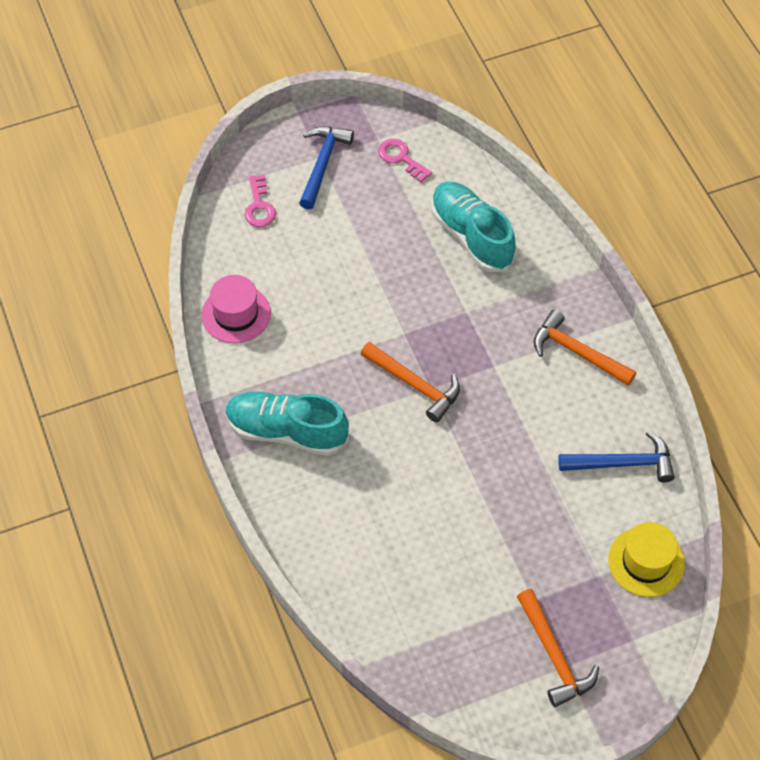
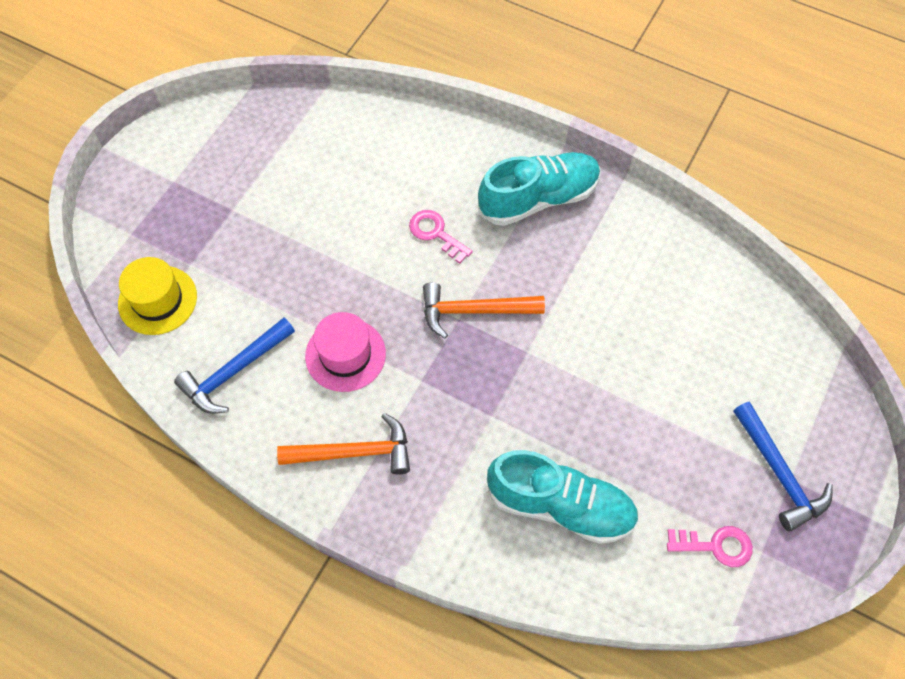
camera: 140 degrees right, 5 degrees up
pink hat [201,275,271,343] -> pink hat moved to [305,312,386,392]
pink key [245,175,276,227] -> pink key moved to [409,210,473,264]
orange hammer [517,589,599,707] -> none

